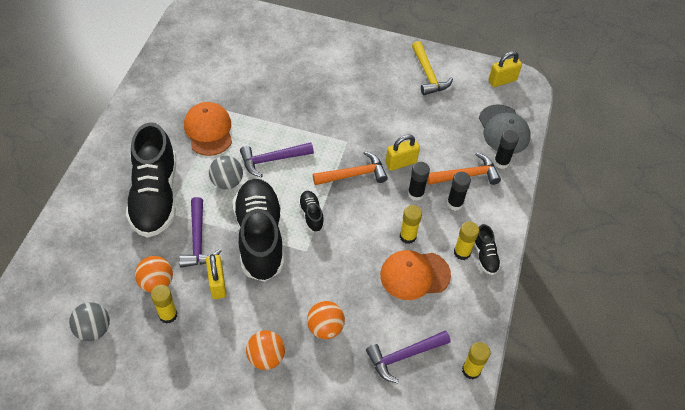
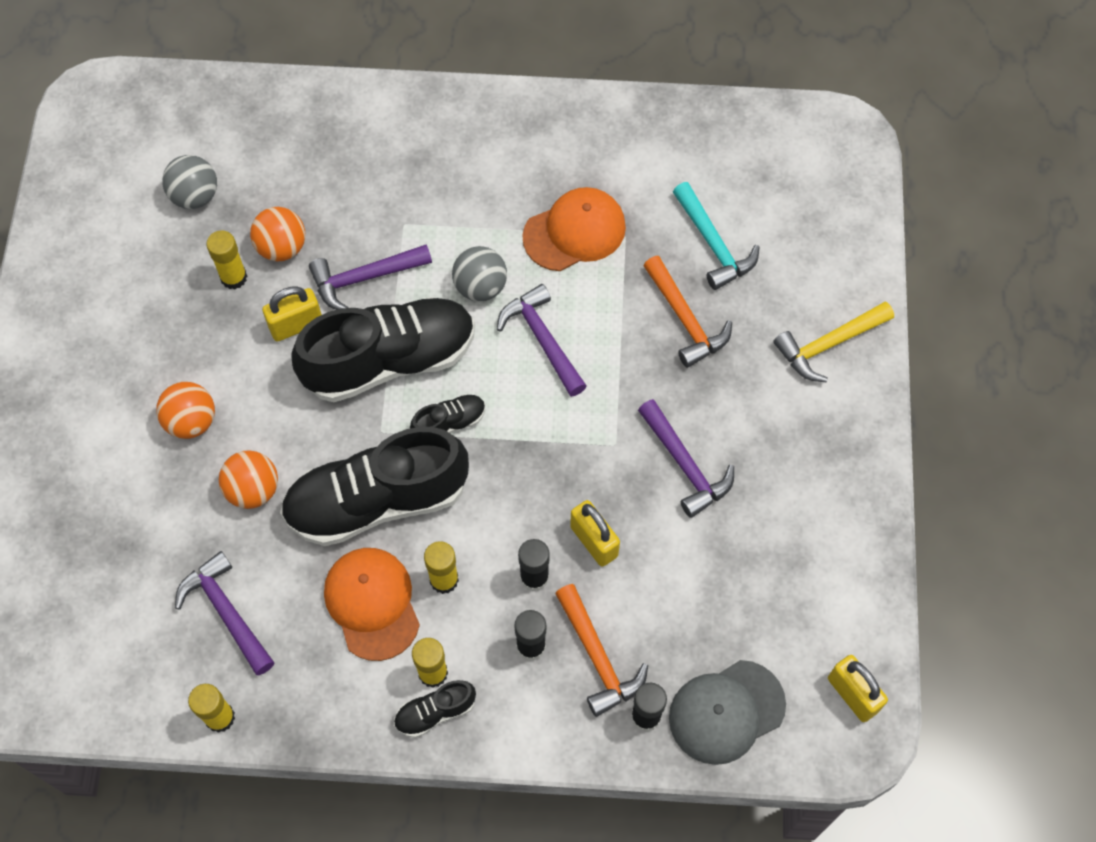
camera: 80 degrees right, 10 degrees up
black shoe [126,122,176,238] -> black shoe moved to [280,427,469,546]
orange hammer [313,151,388,185] -> orange hammer moved to [643,256,732,368]
yellow hammer [412,41,453,95] -> yellow hammer moved to [773,301,894,382]
none -> purple hammer [638,399,734,518]
none -> turquoise hammer [673,182,760,290]

